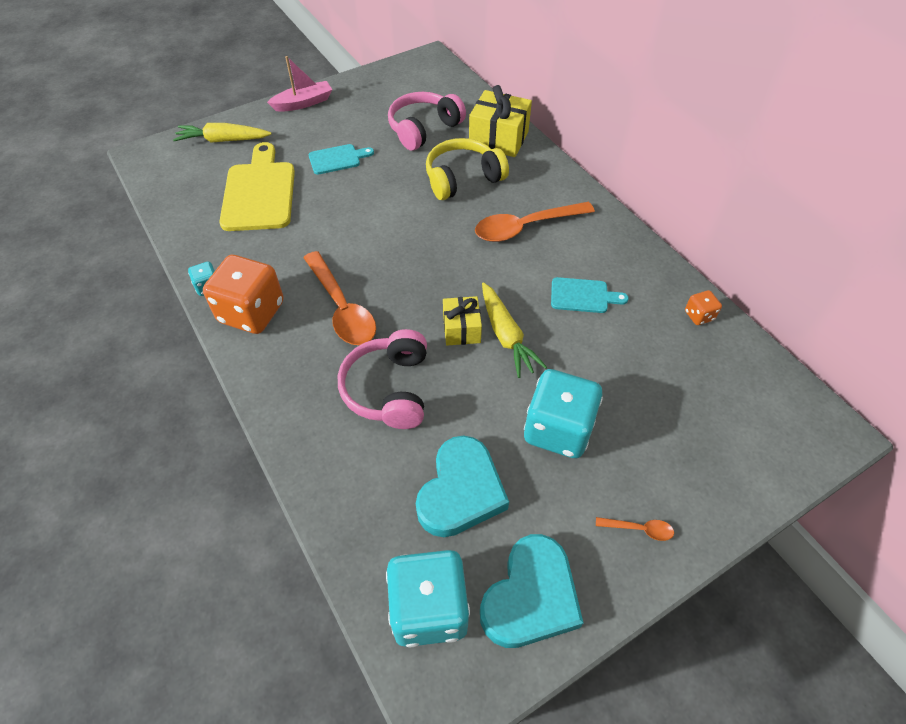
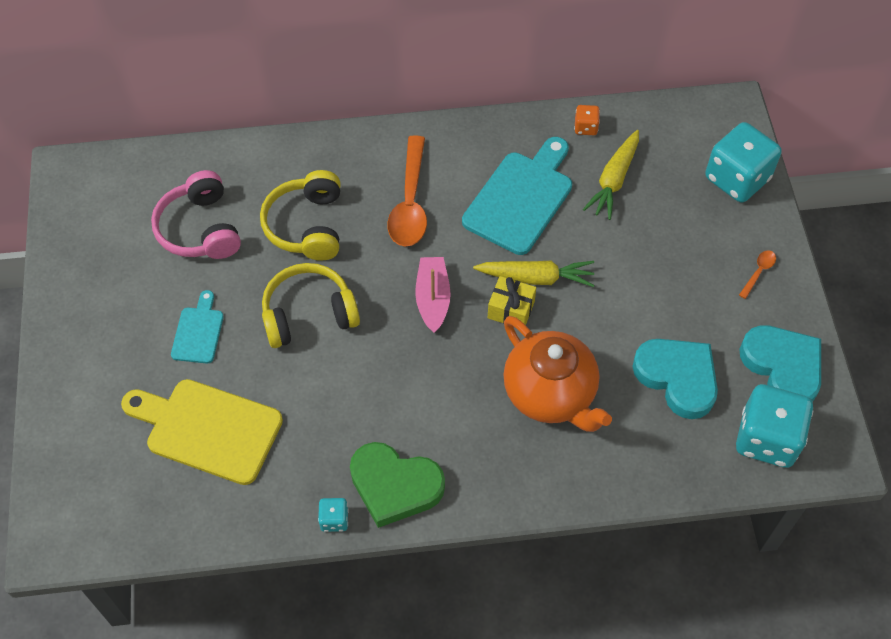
camera: 65 degrees left, 5 degrees up
yellow carrot [173,123,272,143] -> yellow carrot moved to [583,130,639,220]
orange dice [203,255,284,334] -> green heart [350,442,445,528]
pink boat [267,56,333,112] -> pink boat moved to [415,257,451,333]
orange spoon [303,251,376,345] -> none
pink headphones [338,329,427,429] -> orange teapot [503,316,612,432]
yellow gift [469,85,532,157] -> none
turquoise dice [524,369,603,458] -> turquoise dice moved to [705,122,782,203]
turquoise cutting board [551,277,629,313] -> turquoise cutting board [462,137,572,255], size x1.89
none -> yellow headphones [262,263,360,348]

